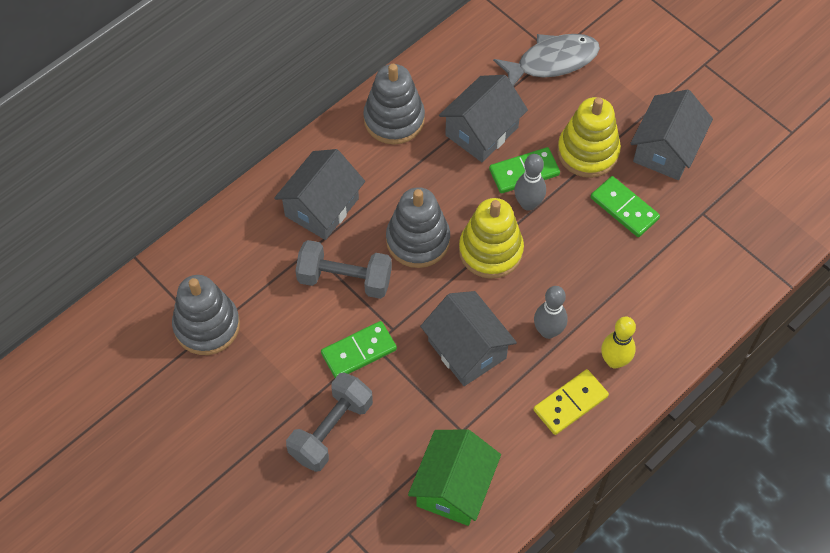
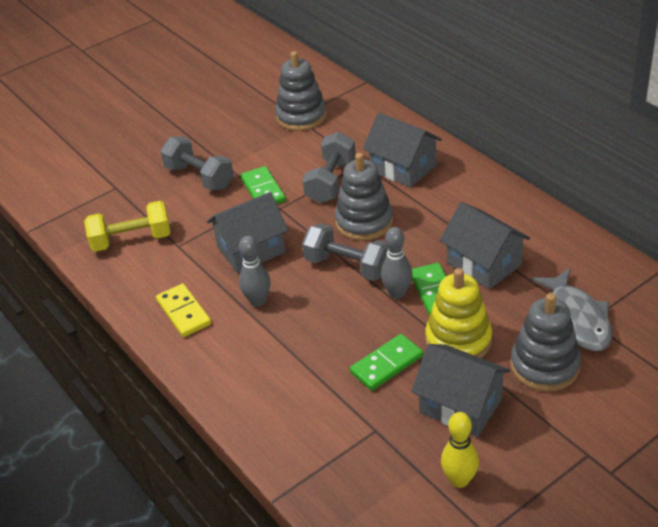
camera: 100 degrees right, 20 degrees down
grey stacking toy [363,64,425,145] -> grey stacking toy moved to [511,293,581,392]
green house [408,429,501,526] -> yellow dumbbell [84,201,171,252]
yellow stacking toy [459,198,524,279] -> grey dumbbell [302,223,388,281]
yellow bowling pin [601,316,636,369] -> yellow bowling pin moved to [441,412,479,488]

